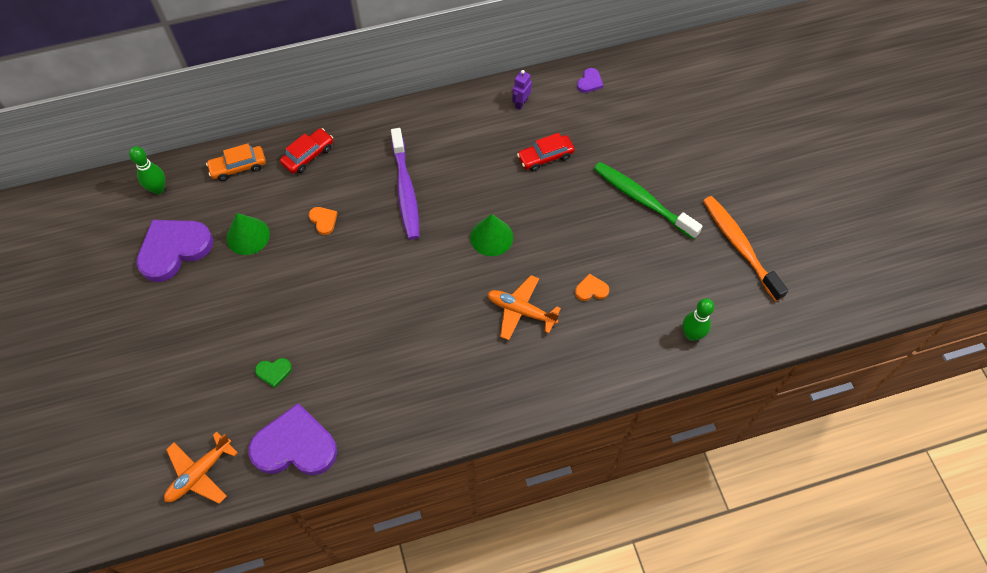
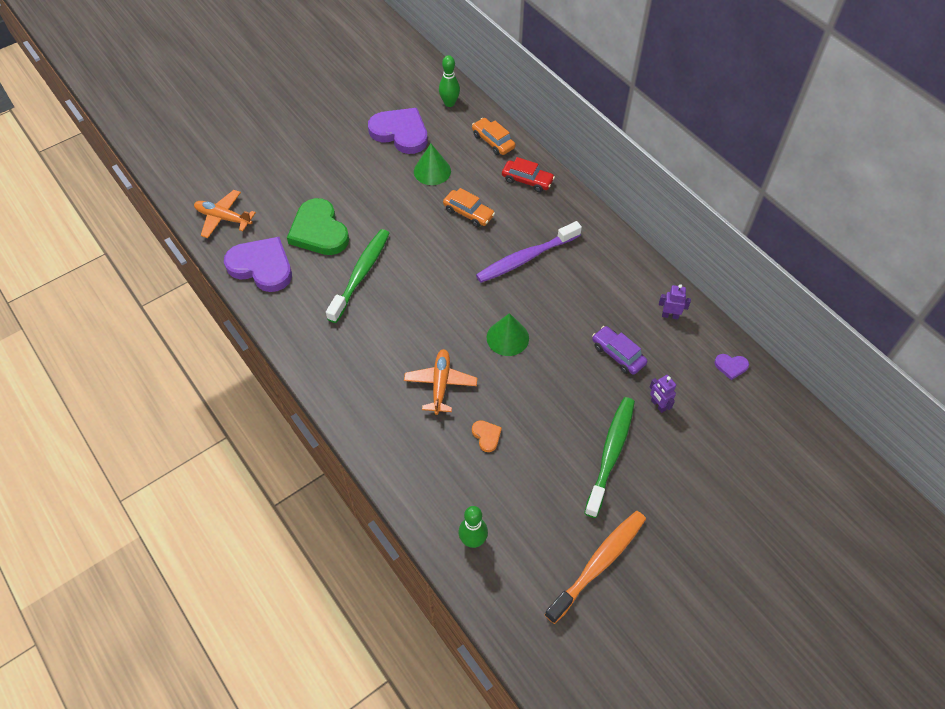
camera: 70 degrees right, 5 degrees down
purple heart [248,403,337,475] -> purple heart turned 45 degrees counterclockwise [224,237,292,292]
green heart [255,358,292,388] -> green heart [287,198,349,255], size x2.32
orange heart [309,207,338,235] -> orange car [443,188,495,227]
red car [517,133,575,171] -> purple car [592,326,647,375]
none -> green toothbrush [326,229,390,323]
none -> purple robot [650,375,676,413]

